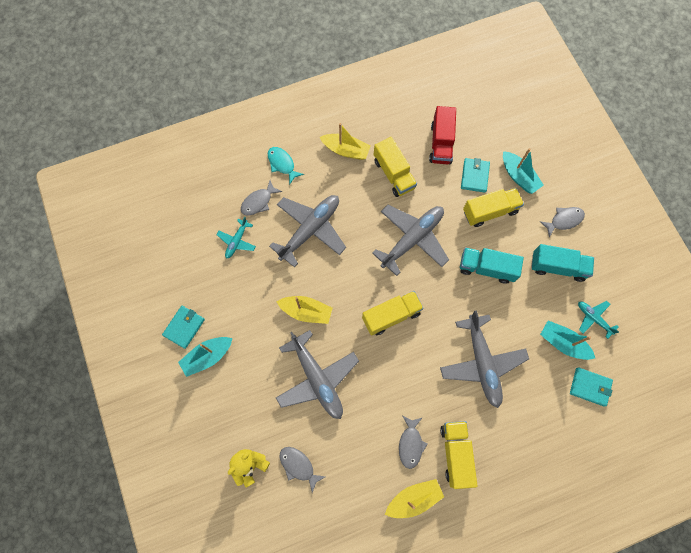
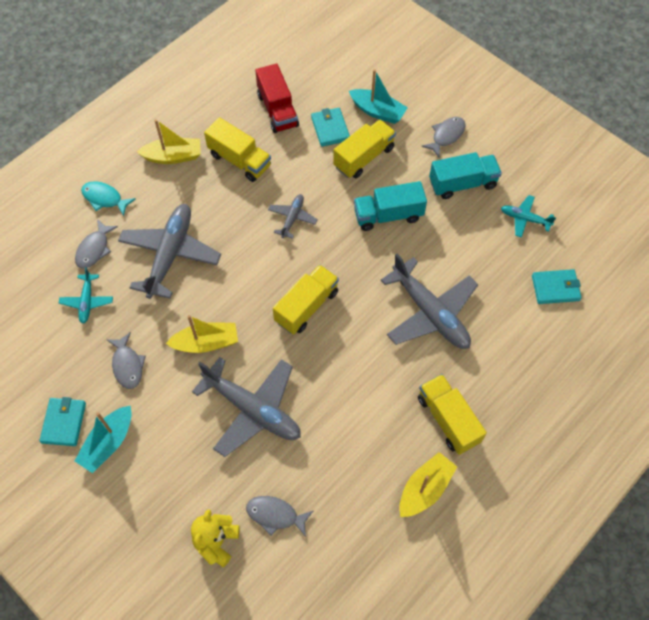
camera: 25 degrees left, 10 degrees down
grey plane [372,205,449,276] -> grey plane [268,194,318,239], size x0.50
grey fish [399,416,428,469] -> grey fish moved to [107,332,146,389]
turquoise boat [540,321,595,360] -> none

